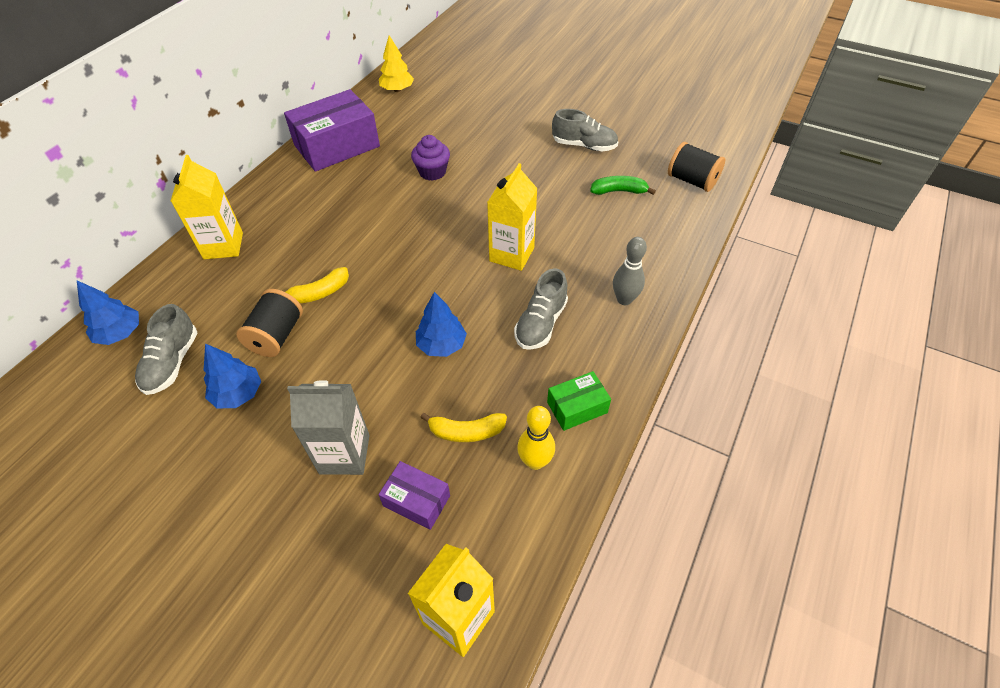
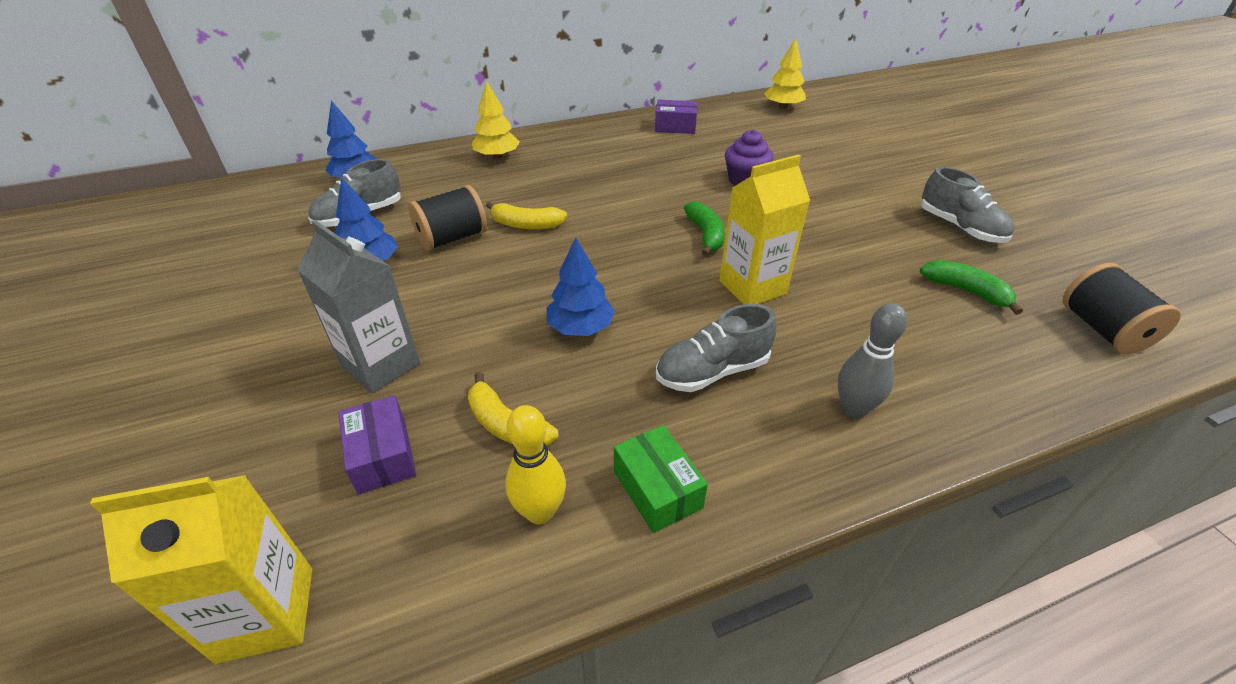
camera: 40 degrees right, 10 degrees down
yellow carton [171,155,243,259] -> yellow tree [472,81,520,159]
purple box [284,89,380,172] -> purple box [655,100,698,134], size x0.50
green box [547,371,611,431] -> green box turned 45 degrees clockwise [614,425,708,533]
none -> green banana [684,201,725,256]

